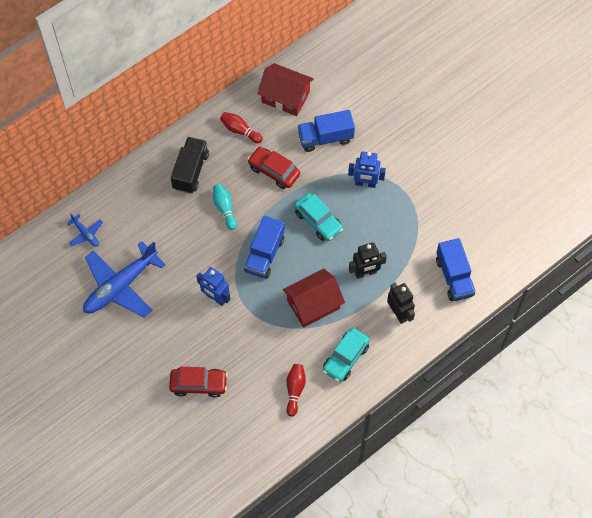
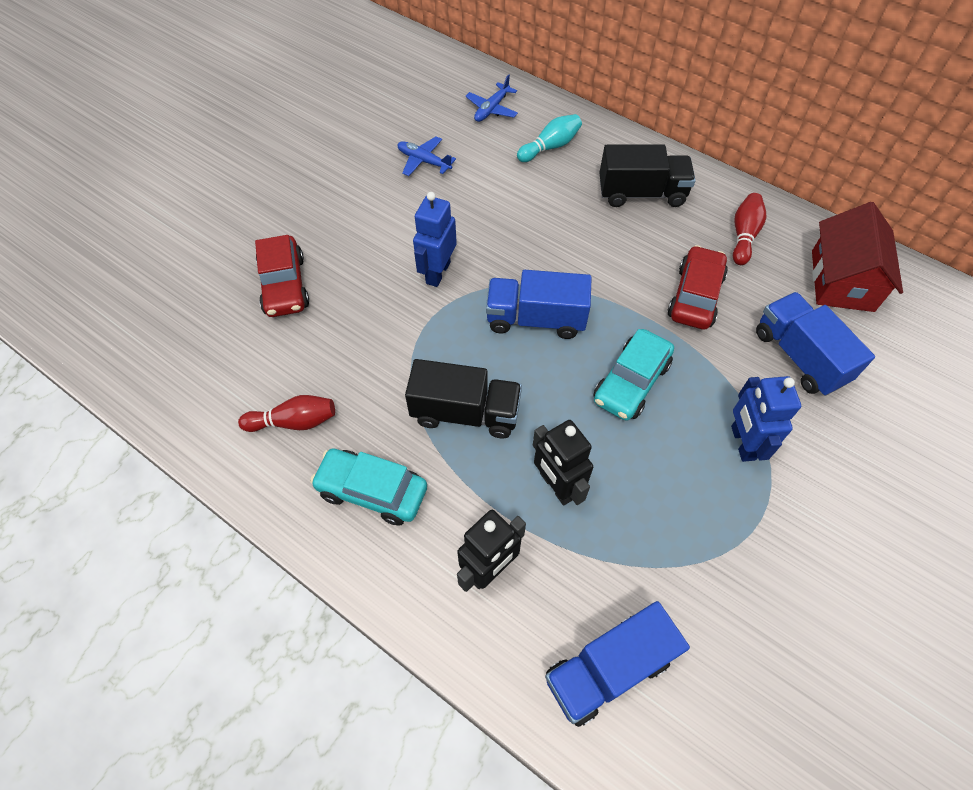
camera: 75 degrees right, 5 degrees down
blue plane [83,241,166,317] -> blue plane [397,136,456,176], size x0.45
turquoise bowling pin [213,184,237,230] -> turquoise bowling pin moved to [517,114,582,162]
red house [283,268,345,328] -> black truck [405,359,522,439]

